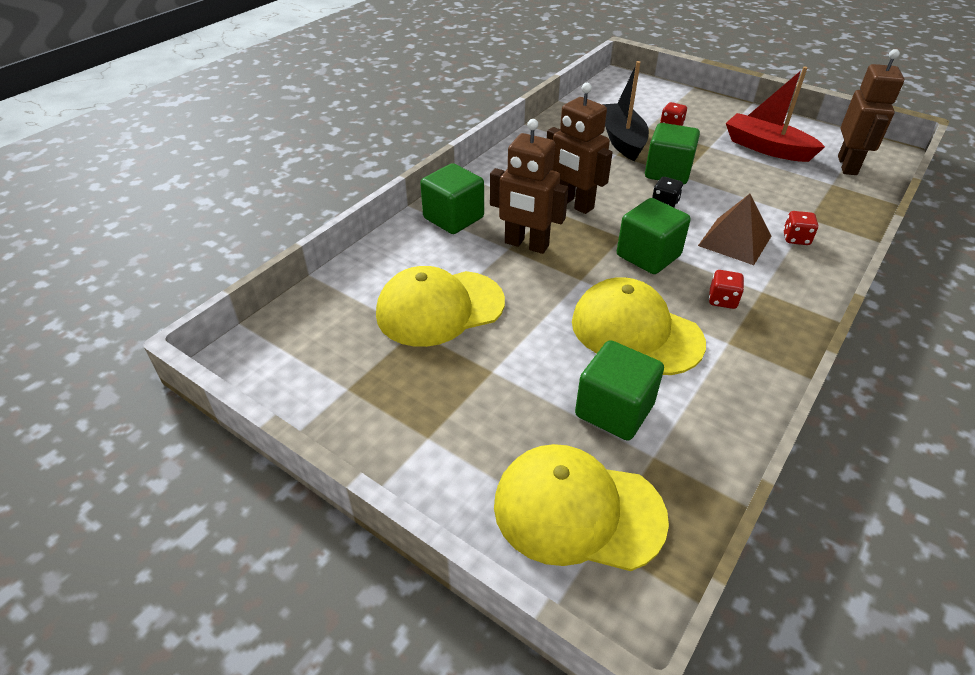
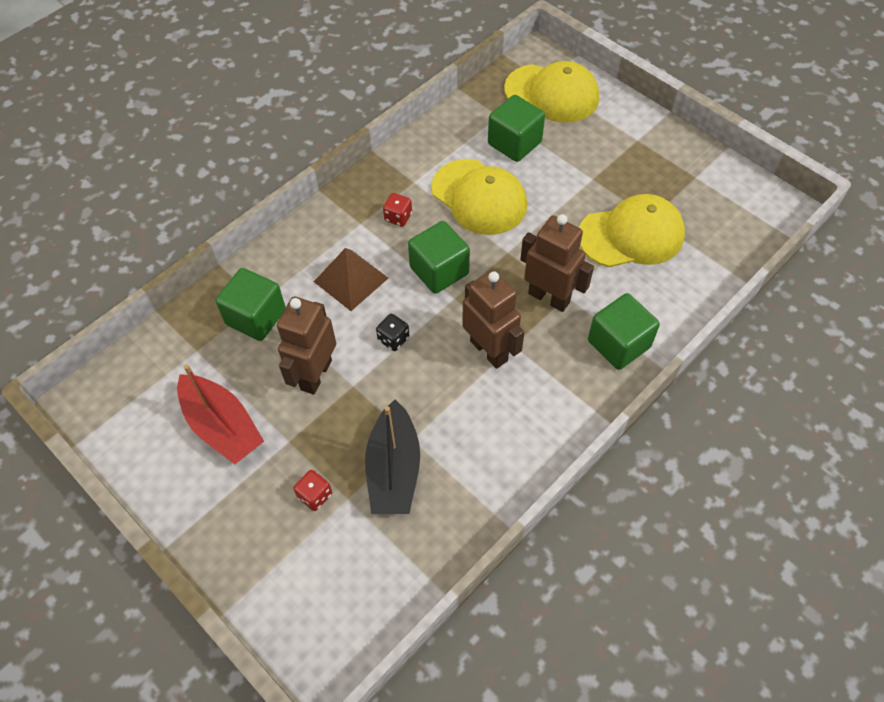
camera: 170 degrees left, 15 degrees up
green cube [645,123,700,185] -> green cube moved to [215,268,286,341]
red dice [783,211,818,245] -> none
brown robot [838,49,904,175] -> brown robot moved to [277,297,336,395]

